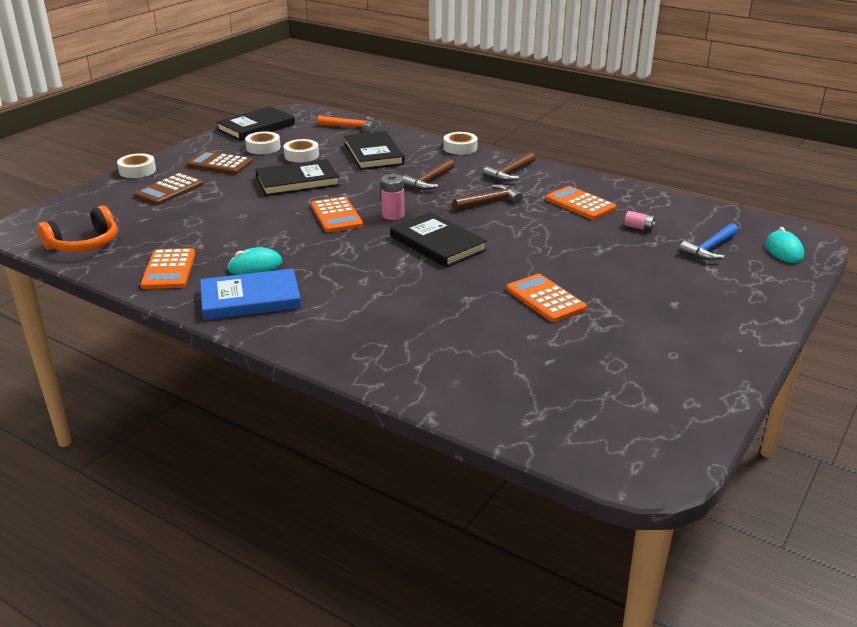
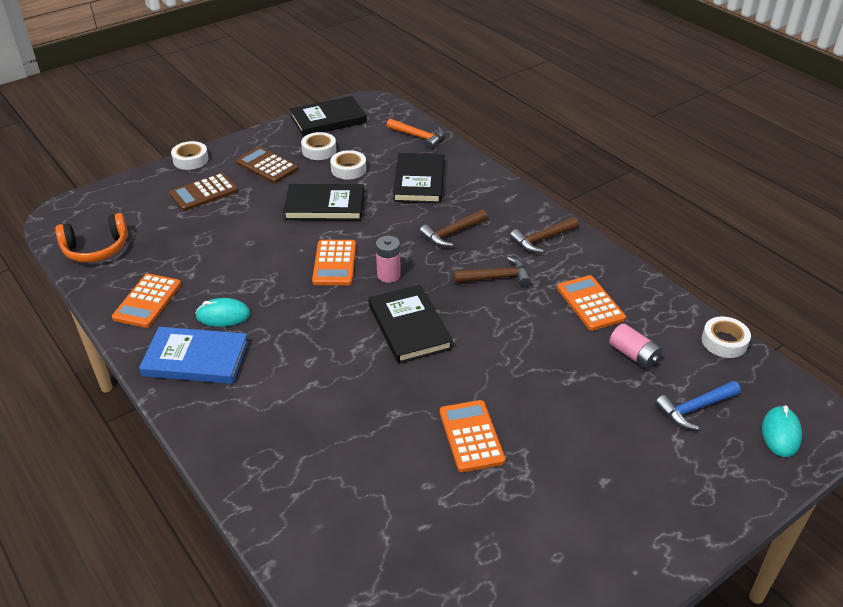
camera: 20 degrees right, 10 degrees up
white tape [443,132,478,155] -> white tape moved to [702,316,751,358]
pink battery [624,211,656,231] -> pink battery [609,323,662,369], size x1.52

